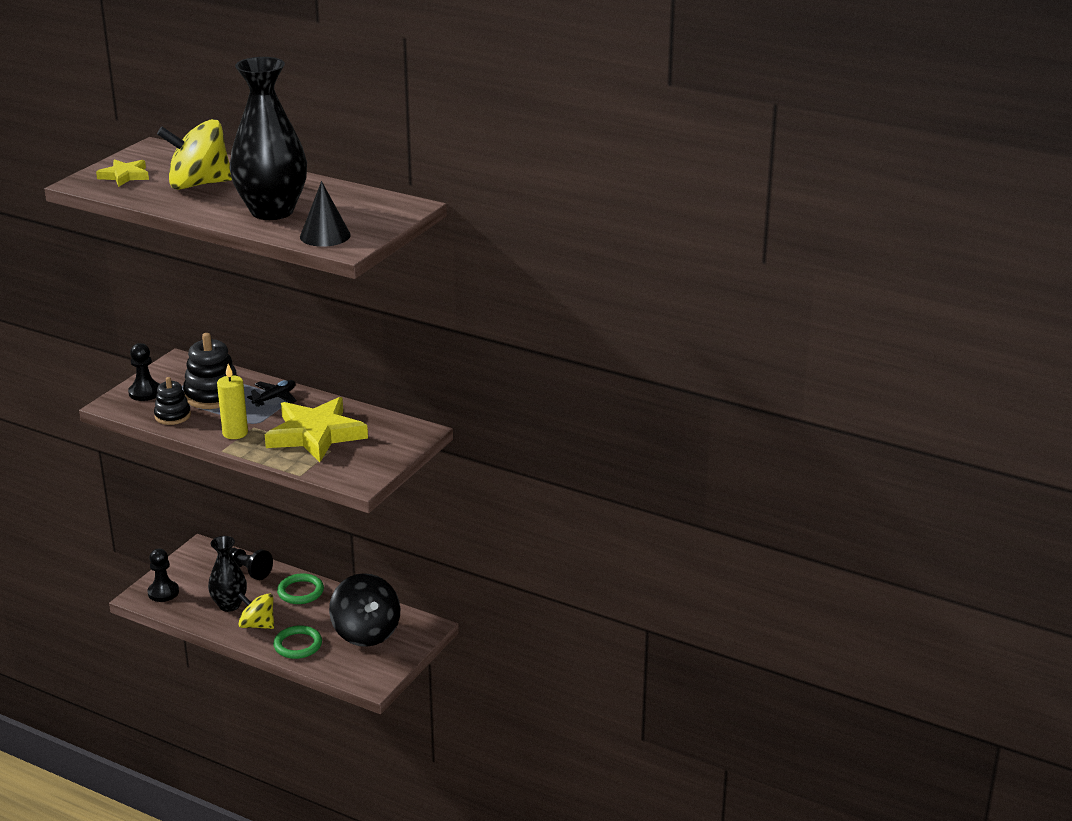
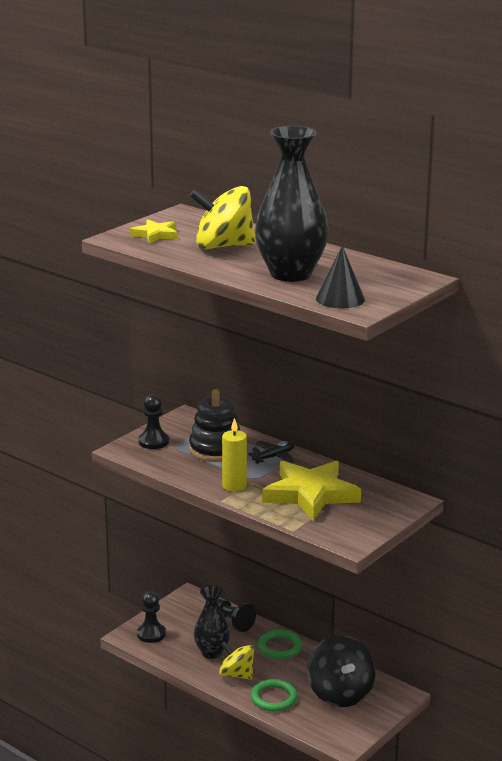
camera: 10 degrees right, 5 degrees down
black stacking toy [154,377,191,425] -> none

